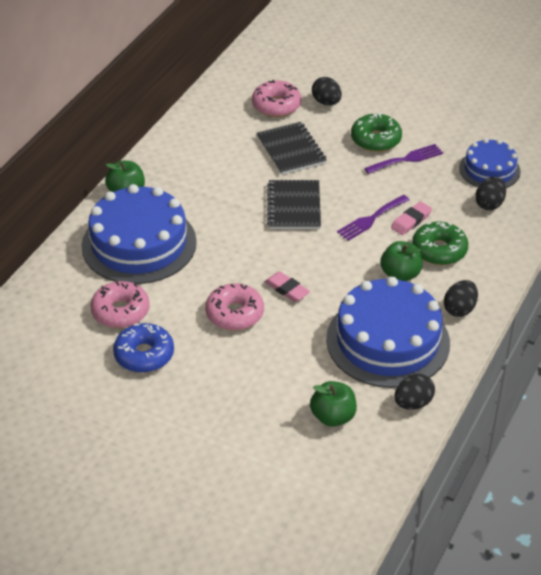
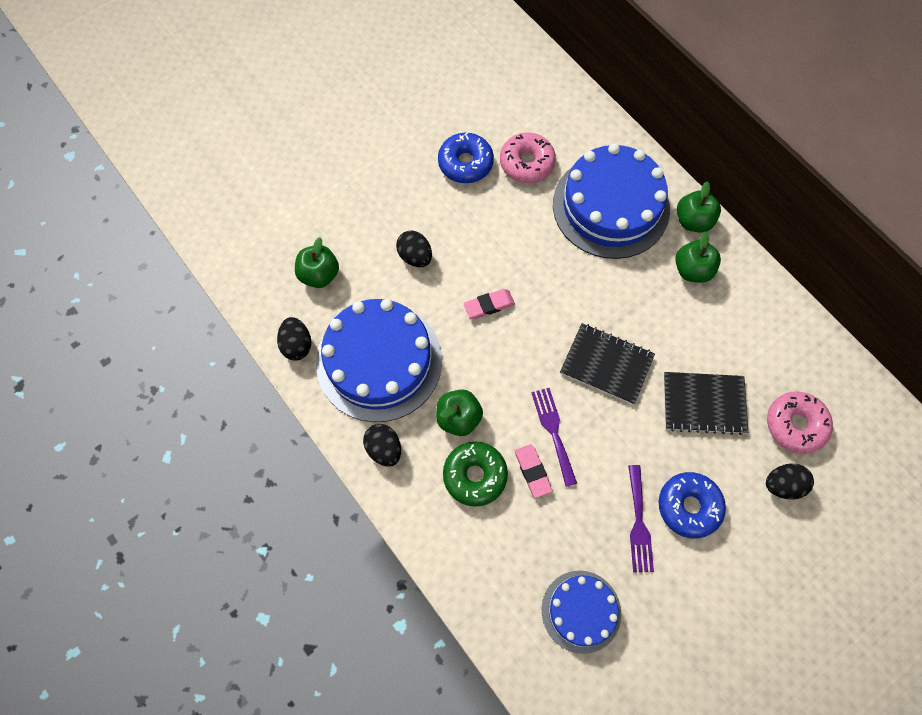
camera: 115 degrees right, 25 degrees up
pink donut [205,283,264,330] -> none
green donut [351,113,402,152] -> blue donut [658,472,726,539]
black egg [475,177,506,210] -> black egg moved to [396,230,432,267]
none -> green apple [675,232,721,283]

